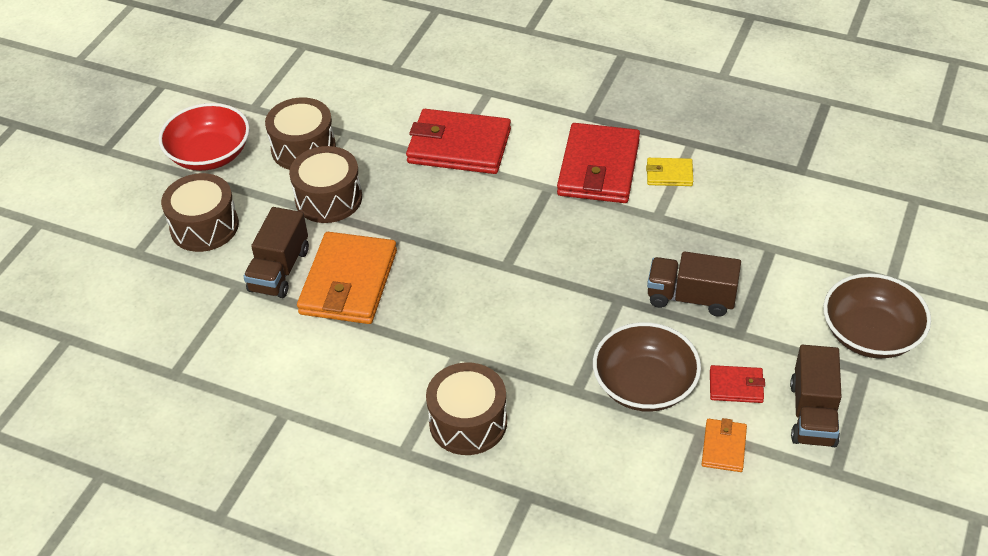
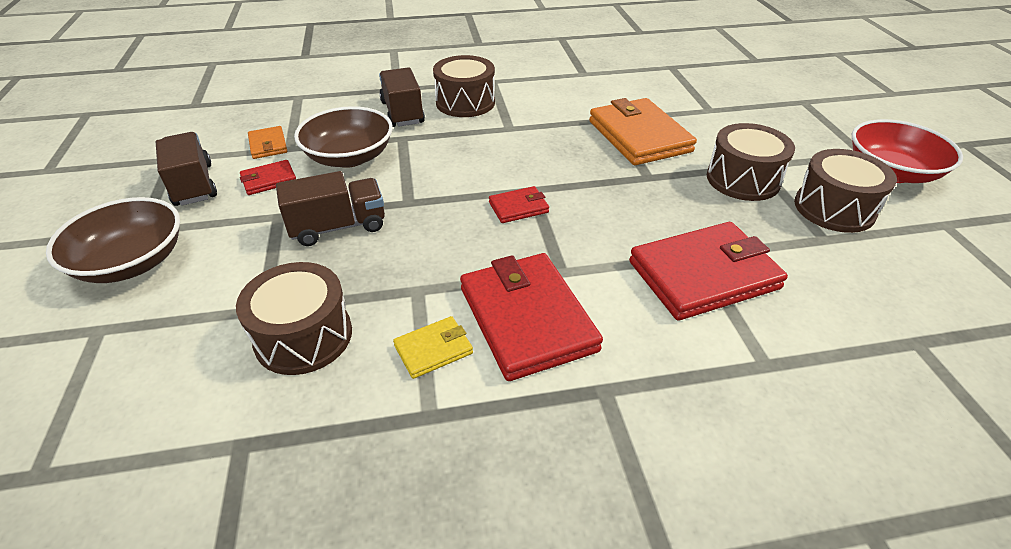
camera: 145 degrees right, 5 degrees down
brown drum [161,173,239,252] -> brown drum moved to [236,262,352,375]
brown truck [243,207,309,298] -> brown truck moved to [379,67,425,127]
none -> red wallet [489,186,549,223]

